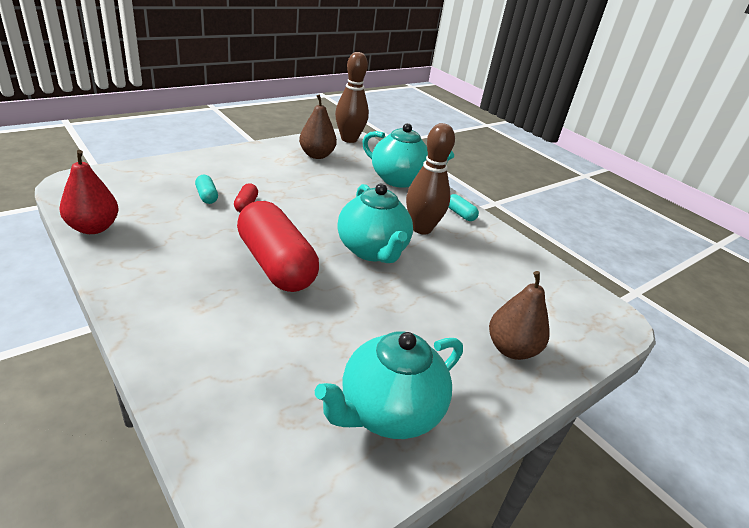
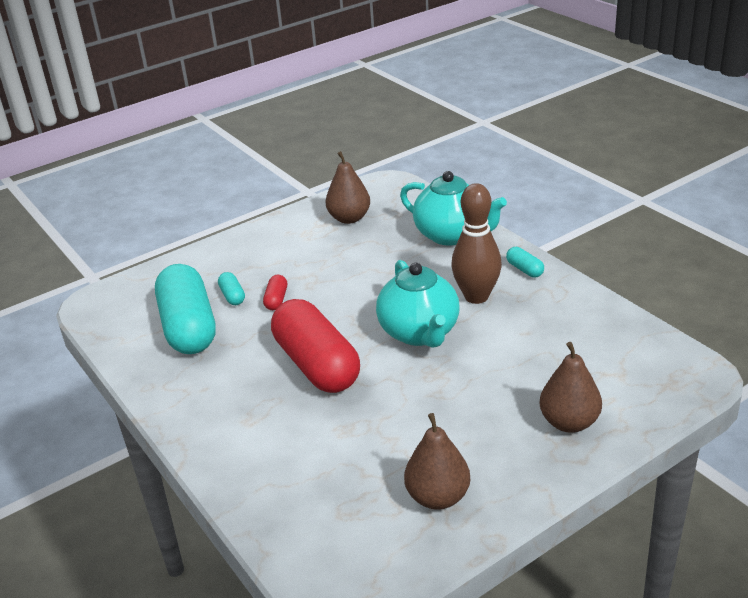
camera: 10 degrees right, 0 degrees up
red pear [59,150,118,234] -> none
turquoise teapot [315,331,463,439] -> brown pear [404,413,470,510]
brown bowling pin [335,52,369,143] -> none
none -> turquoise capsule [155,264,216,354]

